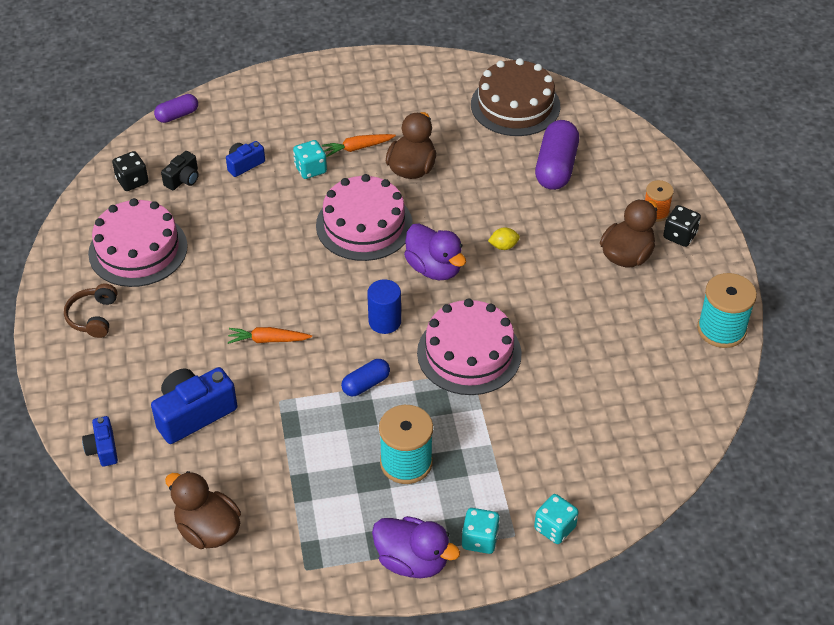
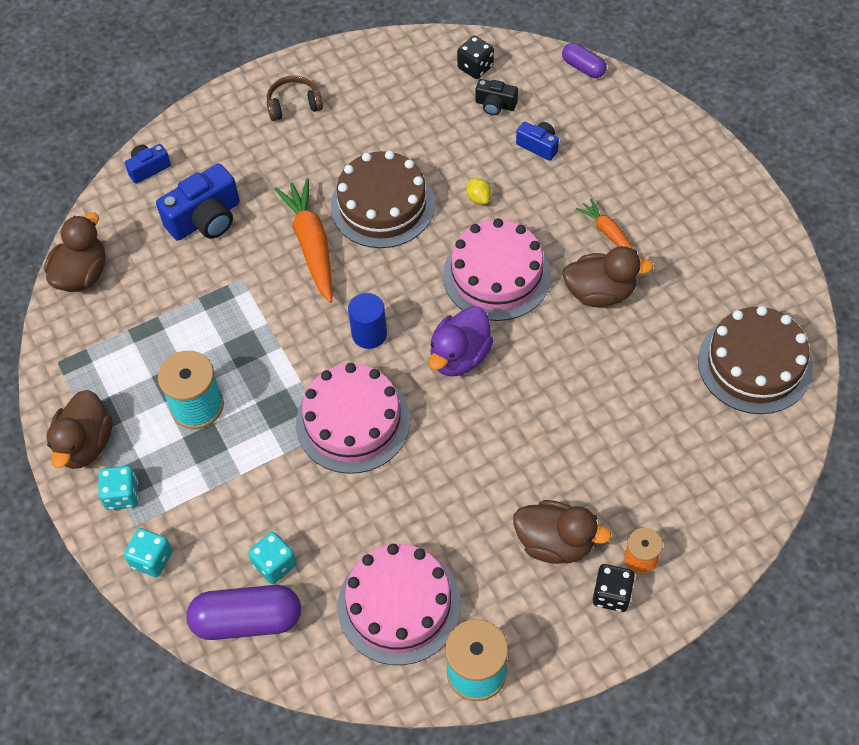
camera: 75 degrees right, 10 degrees up
pink cake [88,198,188,287] -> pink cake moved to [338,544,461,665]
blue camera [151,367,237,444] -> blue camera turned 105 degrees clockwise [156,163,240,241]
orange carrot [228,327,312,344] -> orange carrot [274,179,332,303], size x1.76
turquoise dice [293,140,327,179] -> turquoise dice moved to [248,532,296,584]
blue capsule [341,359,390,396] -> none
purple duck [372,516,460,578] -> brown duck [46,390,112,469]
yellow lemon [488,227,520,250] -> yellow lemon moved to [466,178,491,205]
purple capsule [535,120,579,190] -> purple capsule moved to [186,585,301,640]
none -> brown cake [331,150,435,248]

